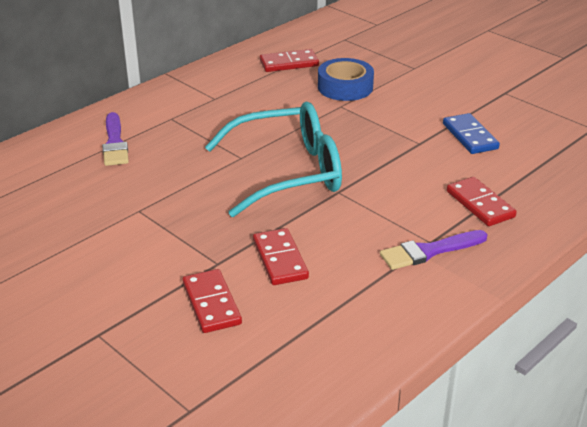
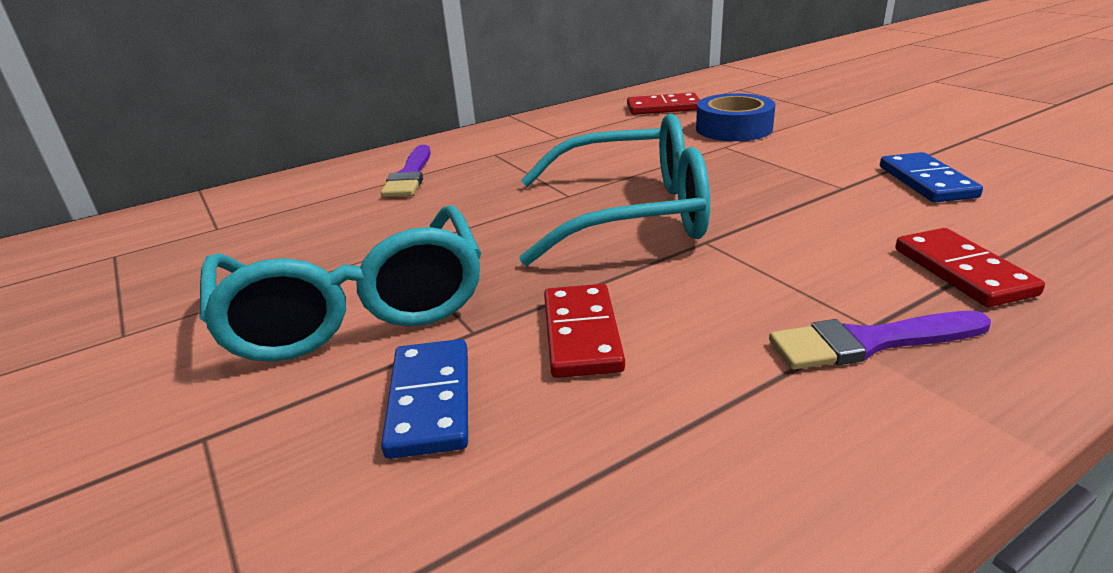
camera: 15 degrees right, 5 degrees down
red domino [182,269,242,333] -> blue domino [381,339,468,459]
none -> turquoise glasses [199,205,482,362]

